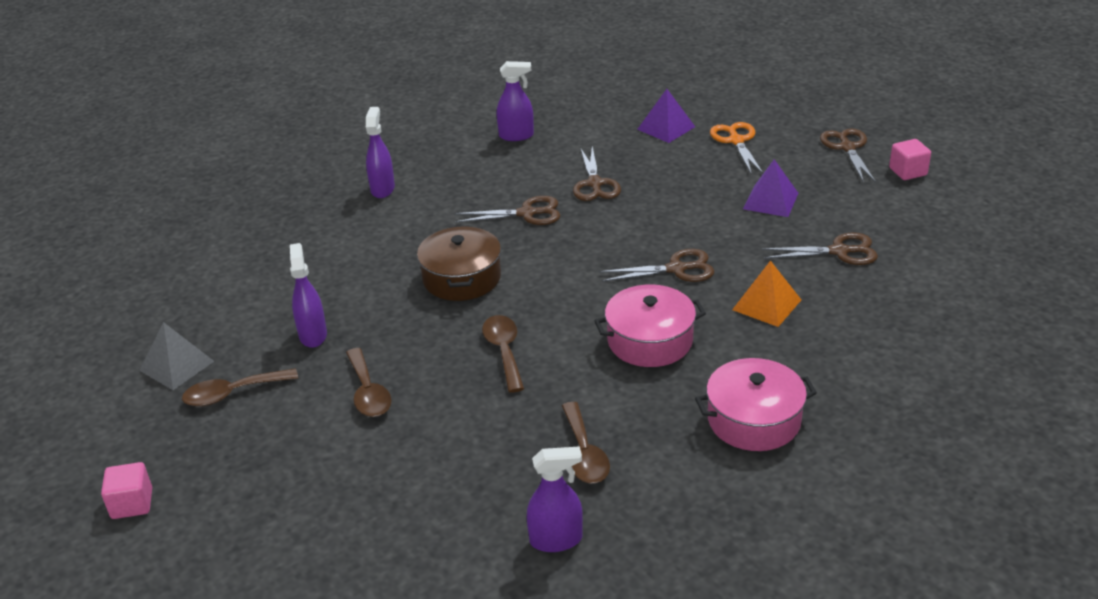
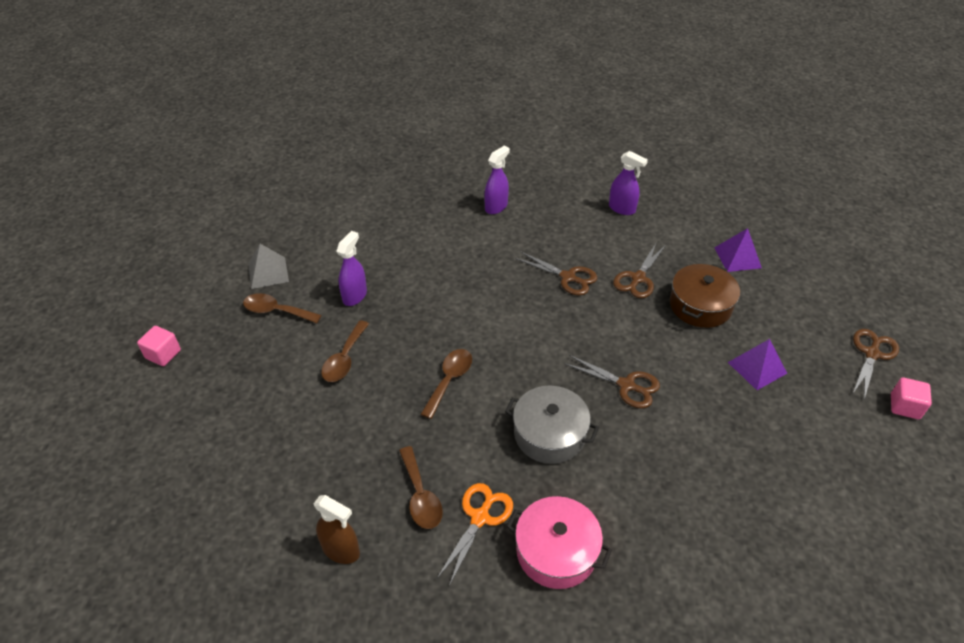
camera: 35 degrees right, 10 degrees up
brown pot [417,225,501,301] -> brown pot moved to [670,264,740,328]
purple spray bottle [527,446,583,552] -> brown spray bottle [314,495,360,564]
brown spoon [562,402,610,483] -> brown spoon turned 45 degrees counterclockwise [399,446,443,529]
pink pot [595,285,706,367] -> grey pot [505,386,599,464]
orange scissors [710,122,763,173] -> orange scissors moved to [437,483,513,586]
orange pyramid [732,260,801,327] -> none
brown scissors [762,233,878,265] -> none

